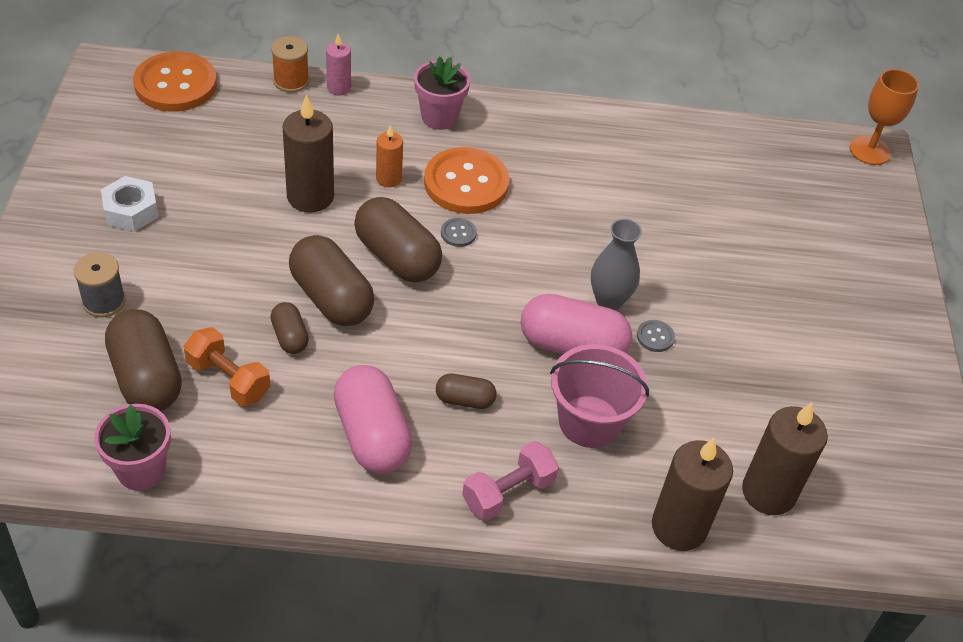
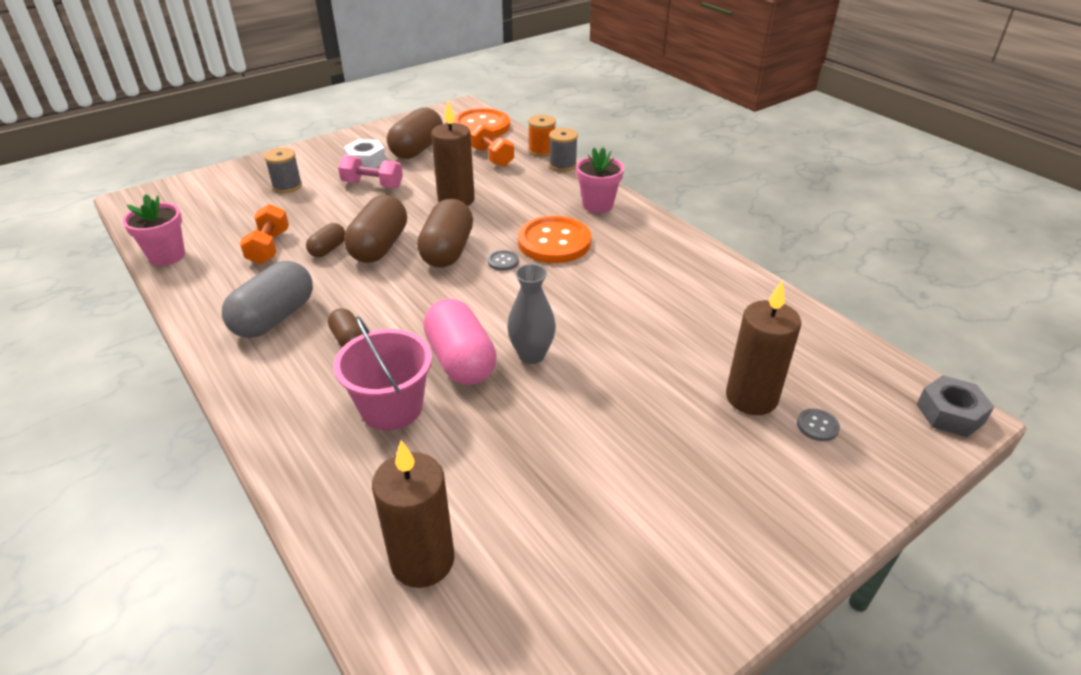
camera: 55 degrees right, 10 degrees down
brown capsule [105,309,182,411] -> brown capsule moved to [387,107,443,159]
pink candle [326,34,351,95] -> grey spool [549,128,578,172]
pink capsule [334,365,412,474] -> grey capsule [222,261,313,338]
orange candle [376,125,403,187] -> none
pink dumbbell [462,441,559,521] -> pink dumbbell moved to [338,155,403,188]
grey button [637,320,675,352] -> grey button moved to [797,408,840,441]
brown candle [652,438,733,551] -> brown candle moved to [726,281,801,415]
orange goblet [849,69,919,165] -> grey nut [917,375,994,437]
none -> orange dumbbell [470,123,514,167]

